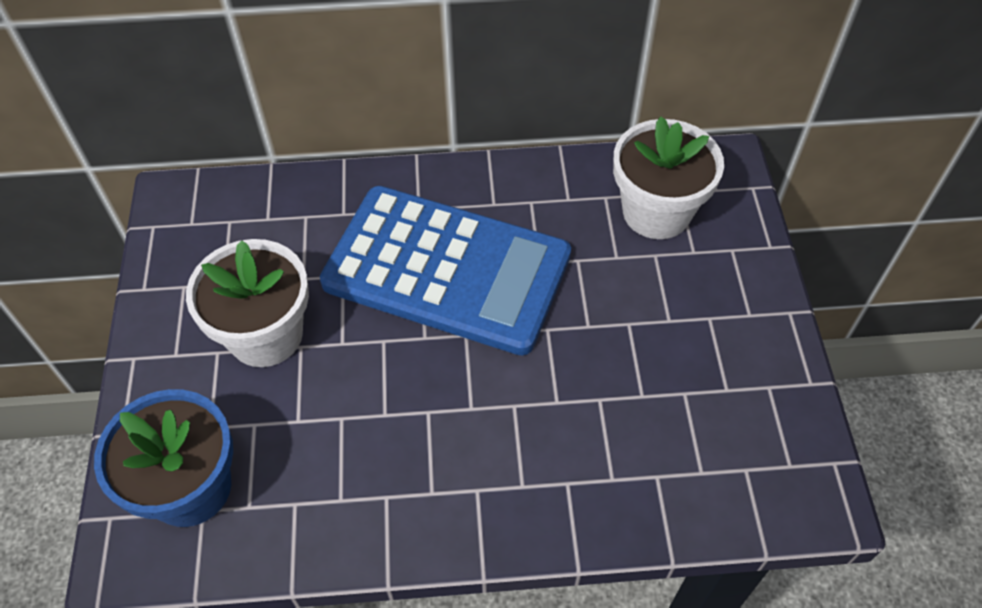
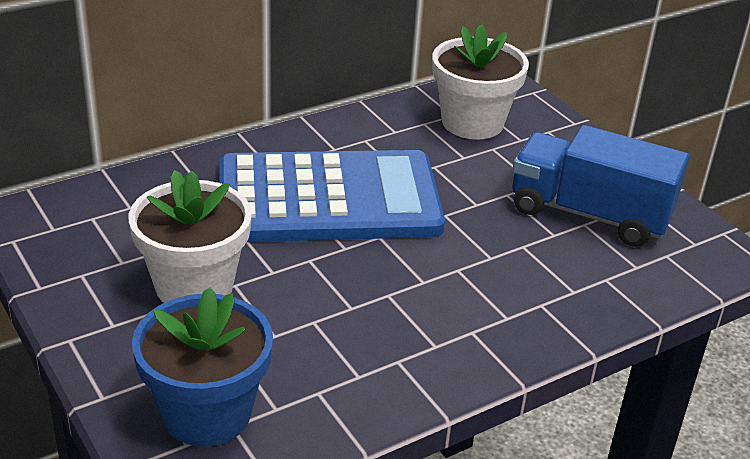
camera: 30 degrees left, 20 degrees down
none -> blue truck [512,125,689,247]

